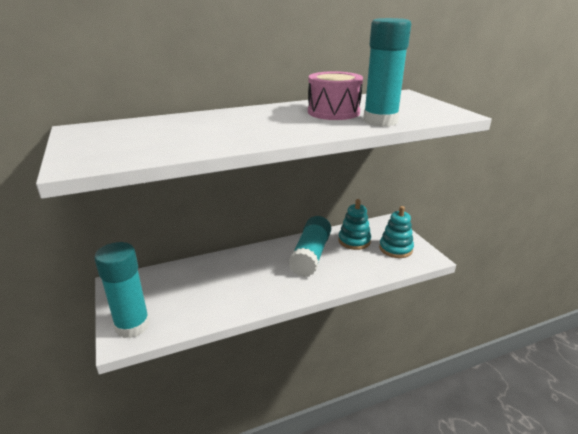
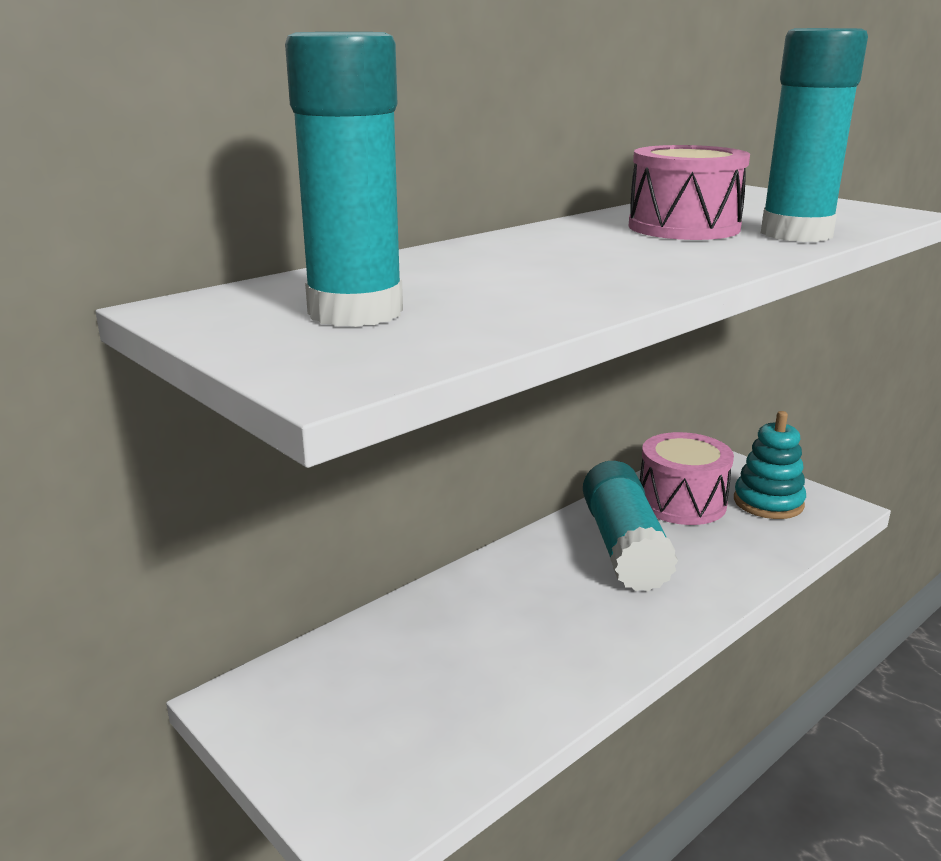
camera: 20 degrees left, 5 degrees down
turquoise glue stick [94,242,150,338] -> turquoise glue stick moved to [285,32,403,327]
turquoise stacking toy [338,199,371,250] -> pink drum [640,432,734,525]

